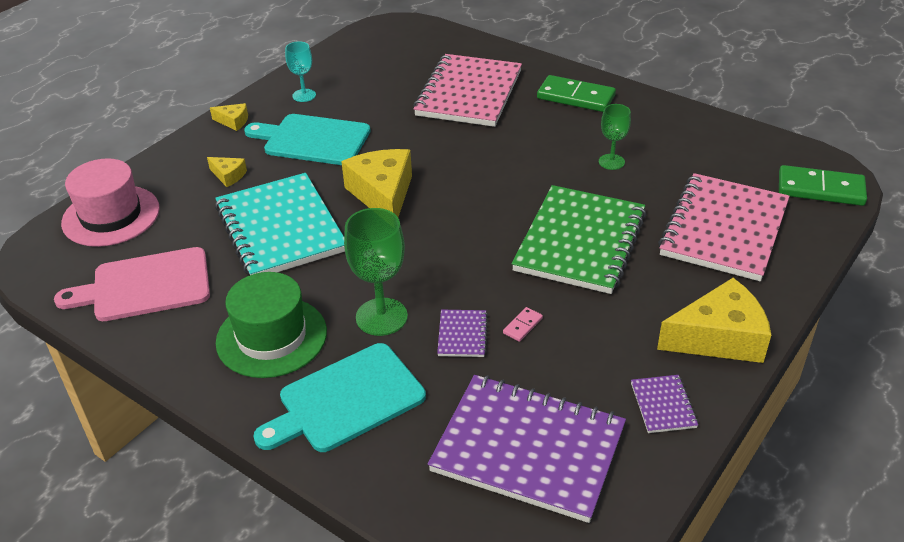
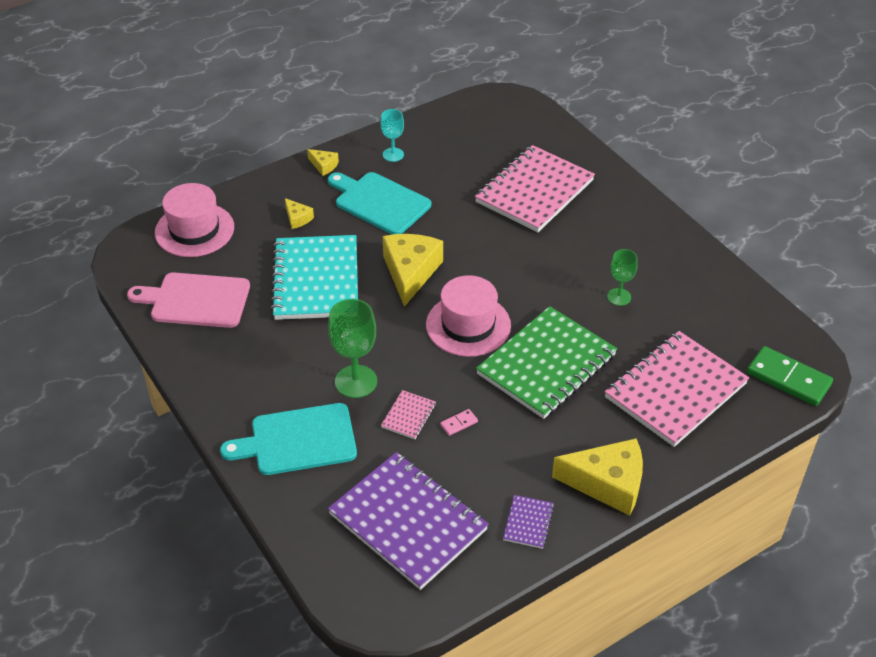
camera: 20 degrees right, 5 degrees up
green hat [216,272,327,378] -> none
purple notebook [437,310,488,357] -> pink notebook [381,390,436,439]
green domino [537,75,616,112] -> none
none -> pink hat [426,275,511,357]

